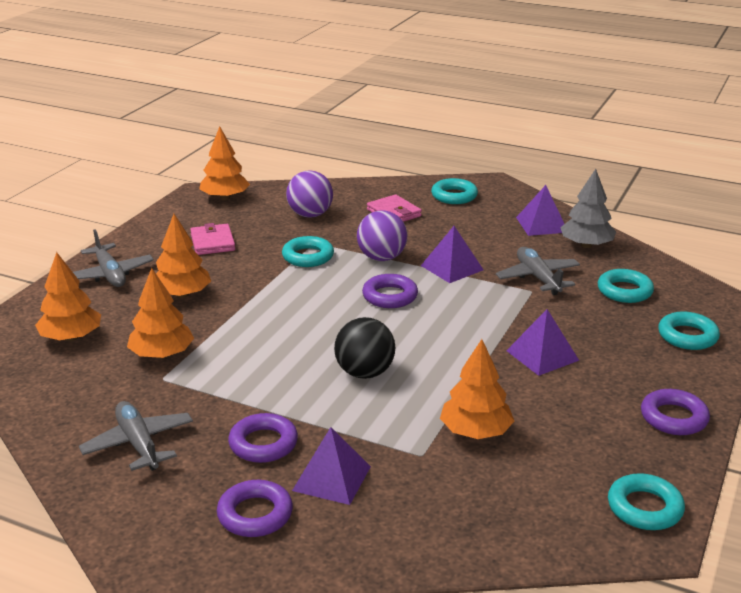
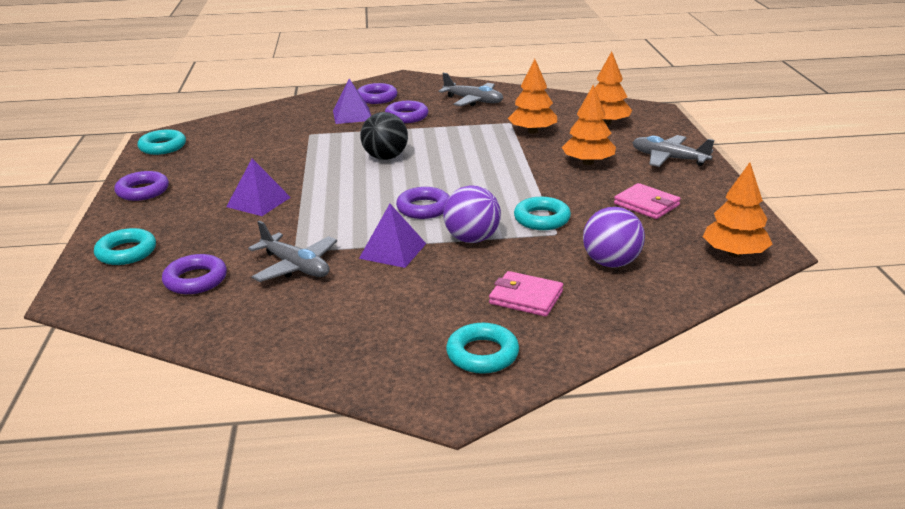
camera: 150 degrees right, 0 degrees up
orange tree [440,339,514,439] -> none
purple pyramid [516,185,564,236] -> none
grey tree [560,169,616,248] -> none
turquoise ring [598,269,654,303] -> purple ring [162,254,227,294]

